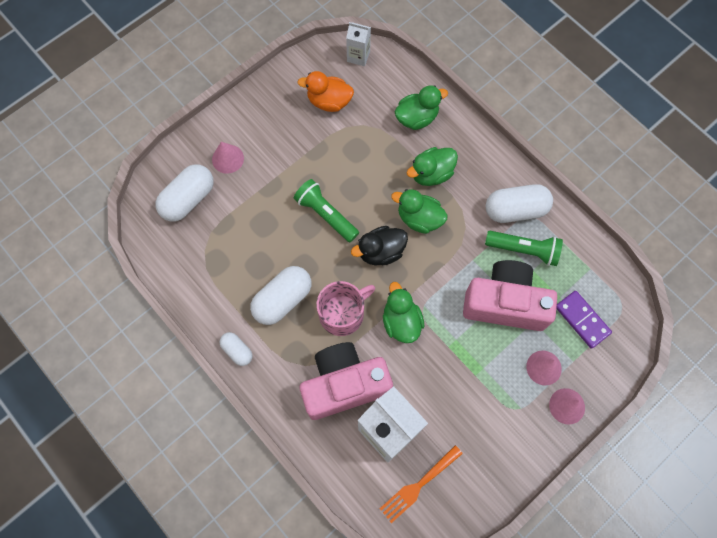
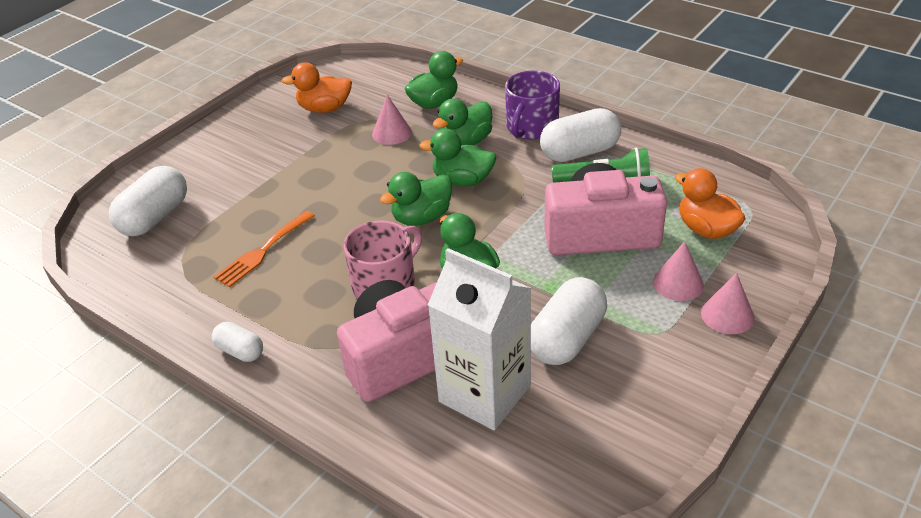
camera: 10 degrees left, 30 degrees down
pink cone [212,142,244,174] -> pink cone moved to [372,95,412,145]
white capsule [250,266,312,325] -> white capsule moved to [531,277,607,365]
green flashlight [294,179,359,242] -> none
white carton [346,22,371,66] -> none
black duck [351,226,408,265] -> green duck [380,172,452,226]
orange fork [379,445,463,523] -> orange fork moved to [214,211,315,287]
purple domino [556,291,612,349] -> orange duck [675,168,746,239]
none -> purple mug [505,71,560,139]

